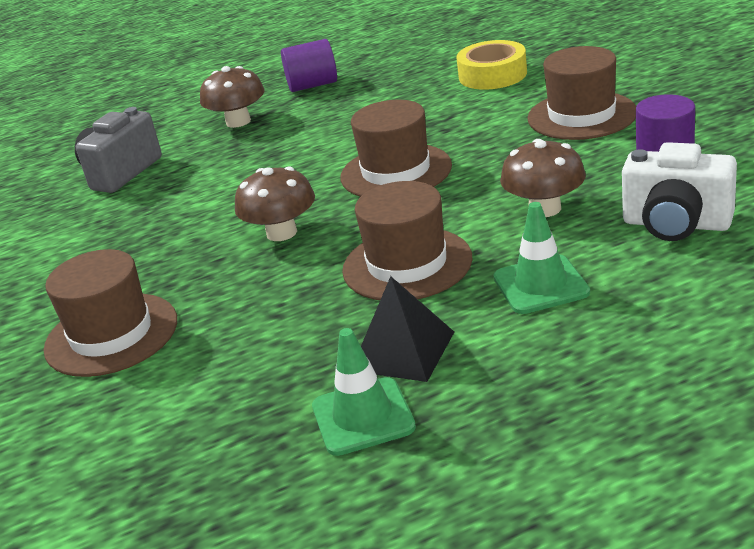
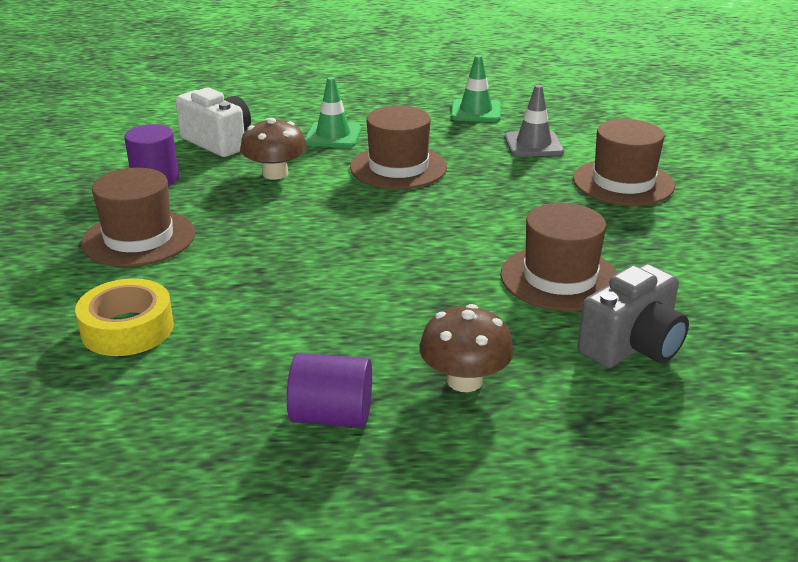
camera: 165 degrees left, 0 degrees up
brown mushroom [235,166,315,241] -> none
brown hat [341,100,452,197] -> brown hat moved to [501,203,618,311]
black pyramid [361,276,454,382] -> none
none -> grey traffic cone [505,85,564,157]

